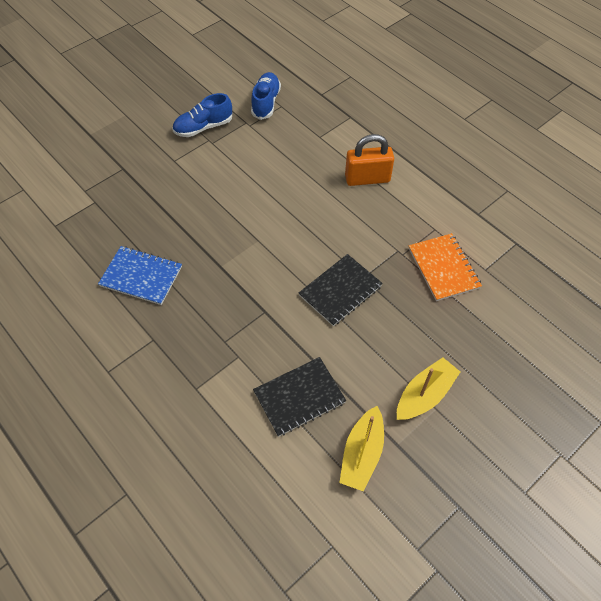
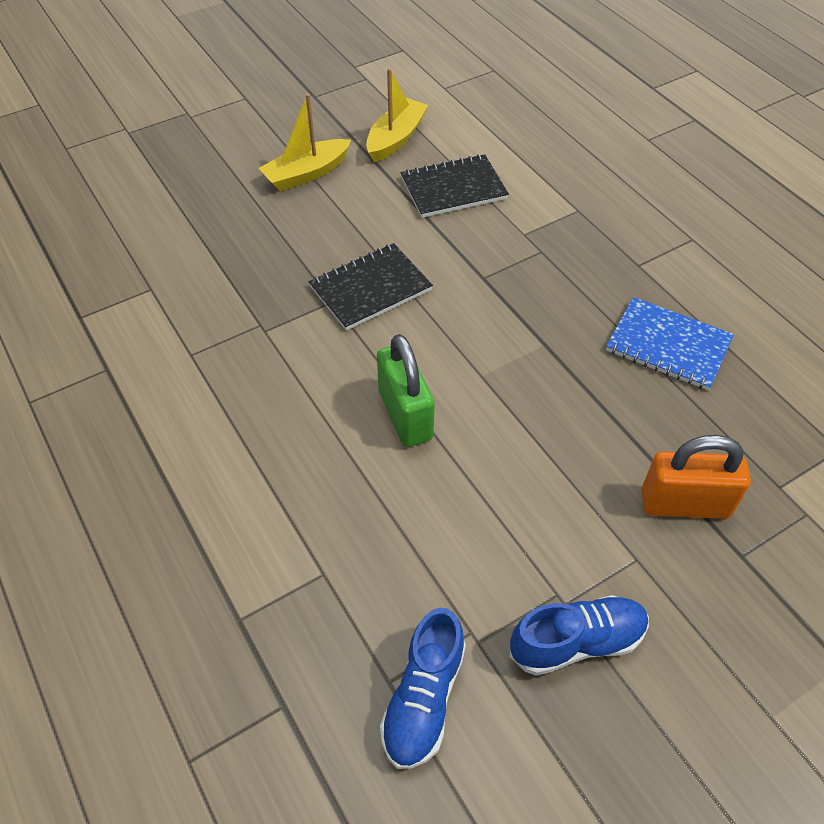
camera: 170 degrees left, 5 degrees down
orange padlock [345,134,394,186] -> orange padlock moved to [641,435,751,519]
orange notebook [409,233,482,301] -> none
none -> green padlock [377,334,435,447]

